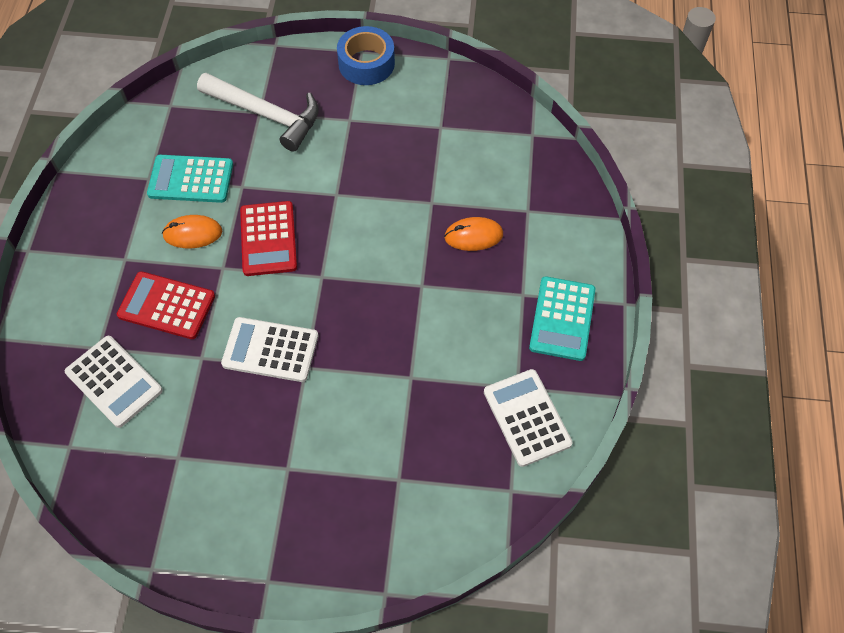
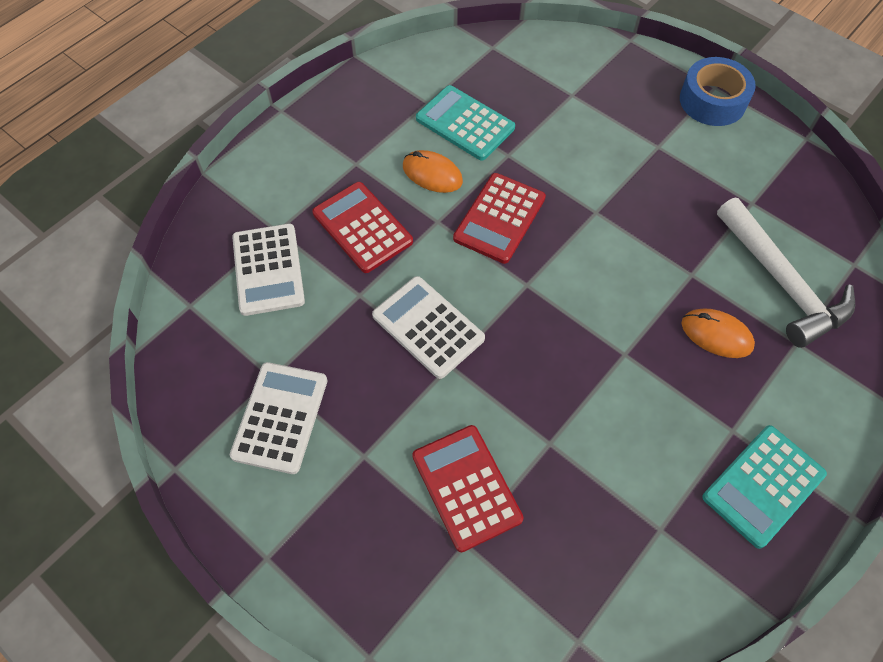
camera: 35 degrees right, 0 degrees up
white hammer [197,73,319,152] -> white hammer moved to [717,198,855,348]
white calculator [484,369,573,467] -> white calculator moved to [230,362,328,474]
none -> red calculator [412,425,524,552]

